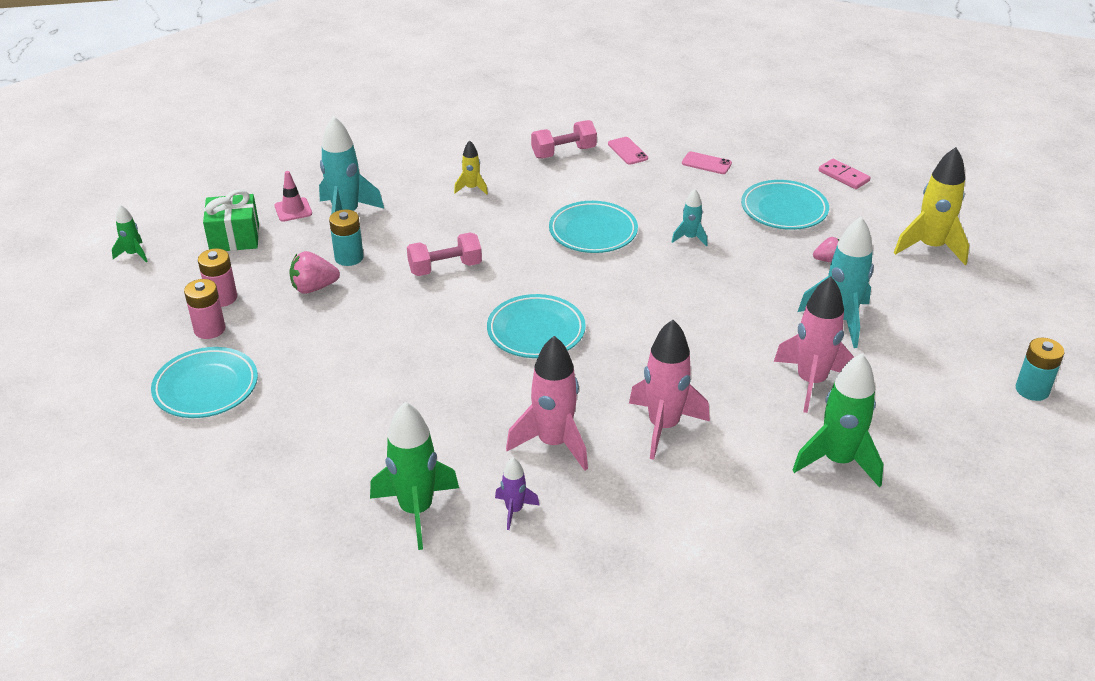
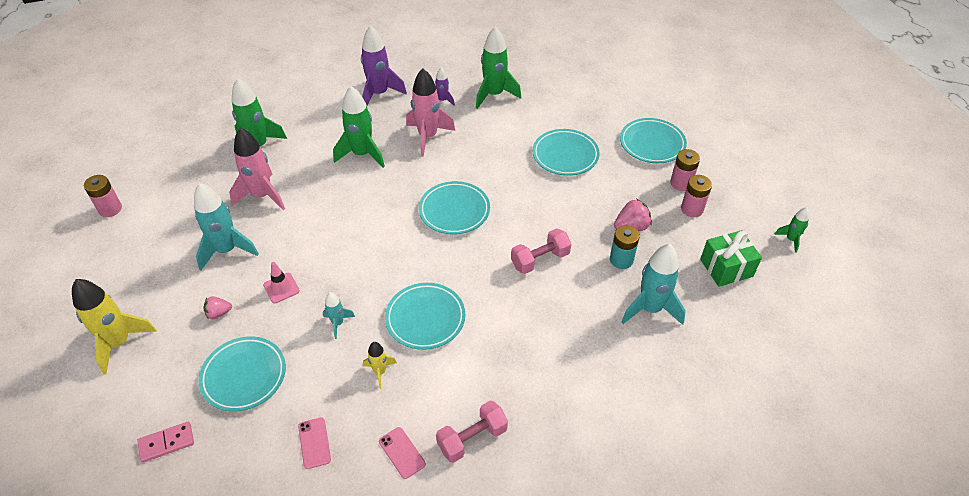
camera: 170 degrees right, 10 degrees up
pink traffic cone [274,171,312,222] -> pink traffic cone moved to [263,262,300,303]
yellow rocket [454,140,488,195] -> yellow rocket moved to [363,342,397,389]
pink rocket [629,320,710,460] -> green rocket [333,86,385,168]
pink phone [682,152,732,174] -> pink phone turned 60 degrees clockwise [298,417,331,469]
pink domino [819,159,871,189] -> pink domino turned 60 degrees counterclockwise [137,422,194,463]
turquoise battery [1016,338,1065,401] -> pink battery [84,175,122,217]
none -> purple rocket [361,25,407,105]
none -> turquoise plate [532,129,600,176]

